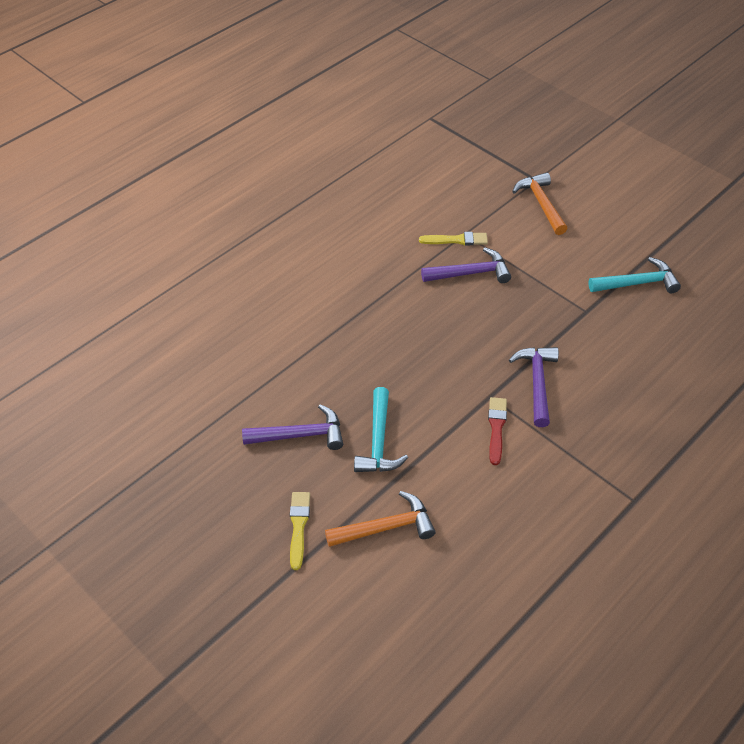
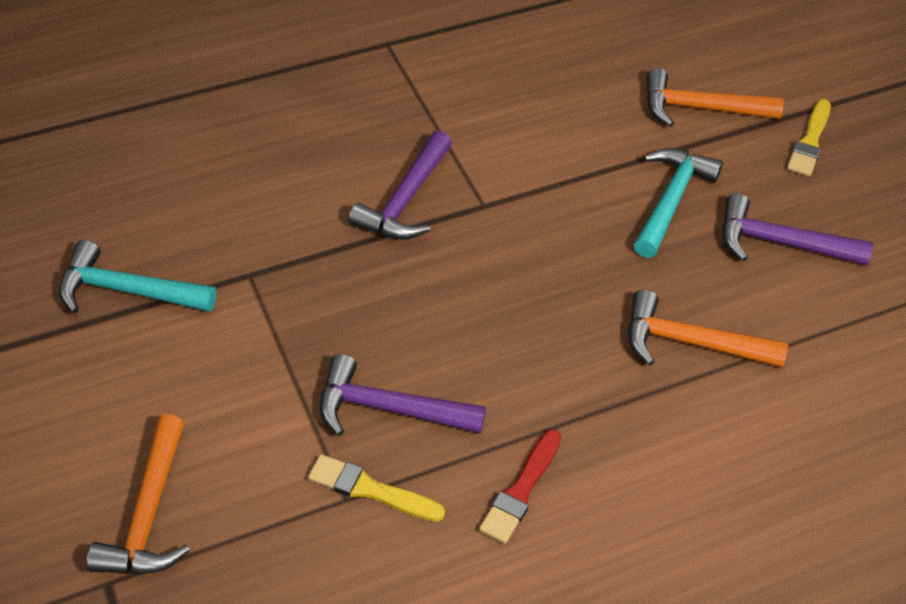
camera: 160 degrees left, 0 degrees up
red brush [488,397,507,465] -> red brush moved to [479,429,561,544]
none -> orange hammer [628,289,788,368]

